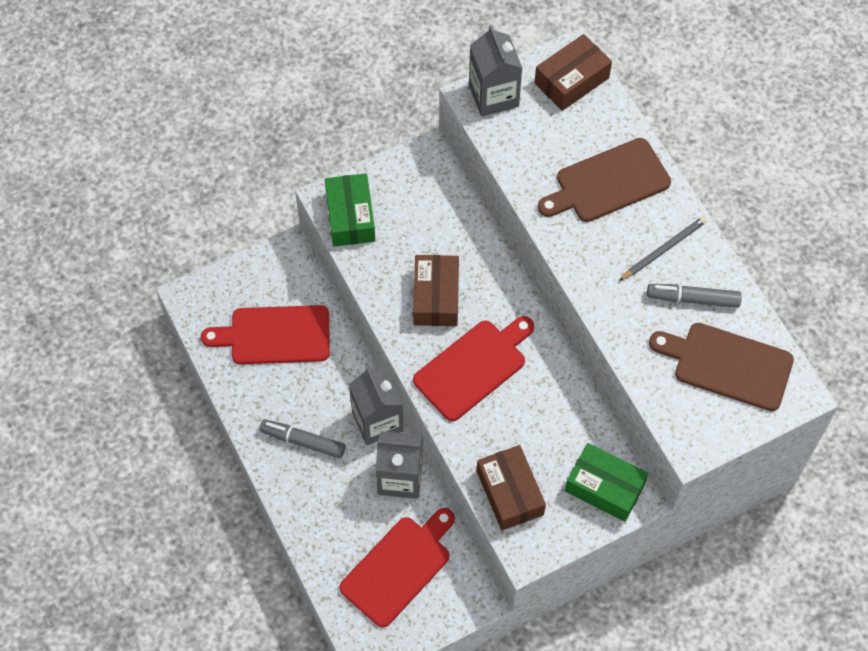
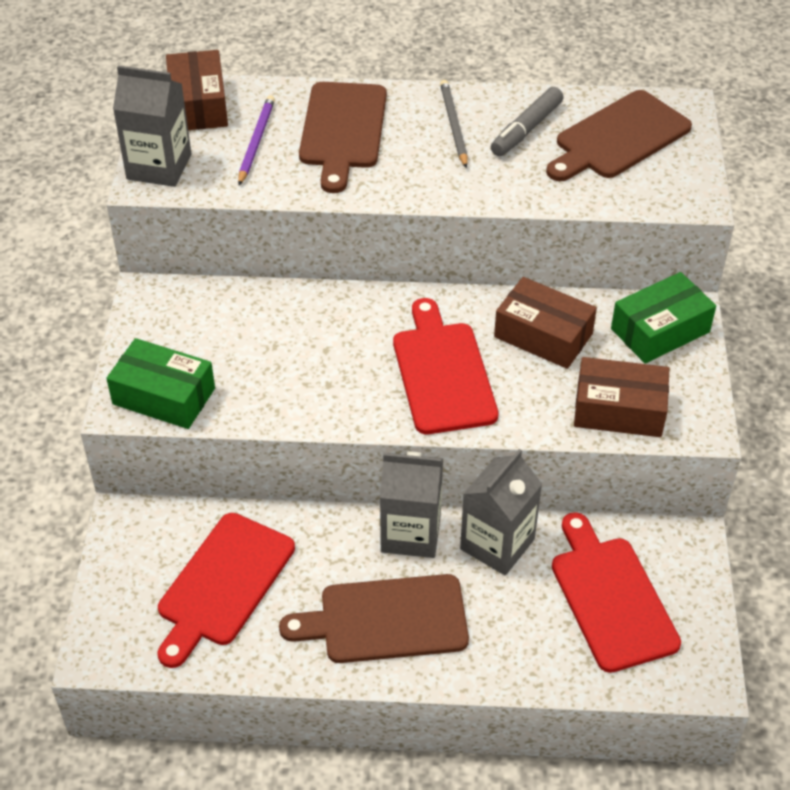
camera: 60 degrees left, 15 degrees down
grey marker [259,419,345,459] -> brown cutting board [279,574,469,663]
brown box [413,255,459,326] -> brown box moved to [494,277,597,369]
none -> purple pencil [238,95,275,185]

